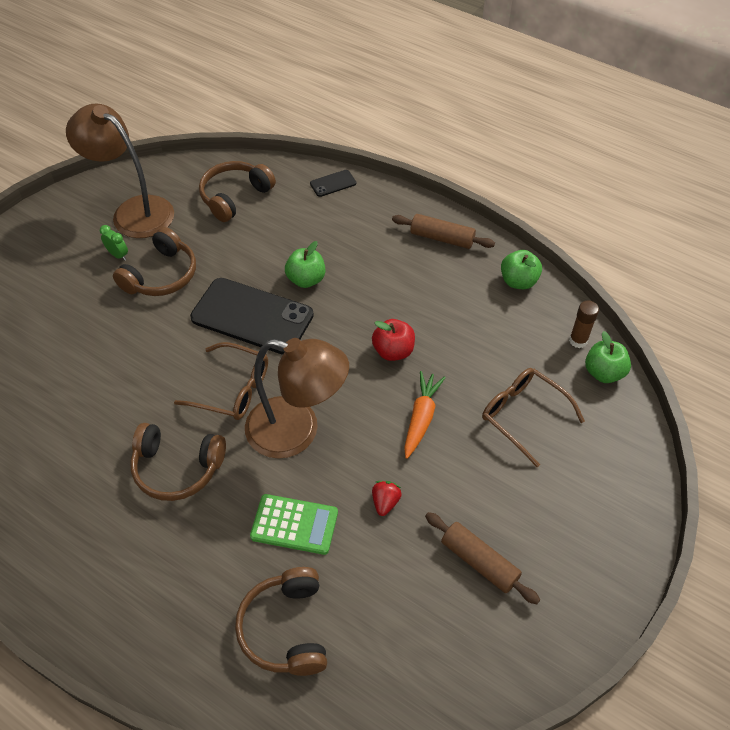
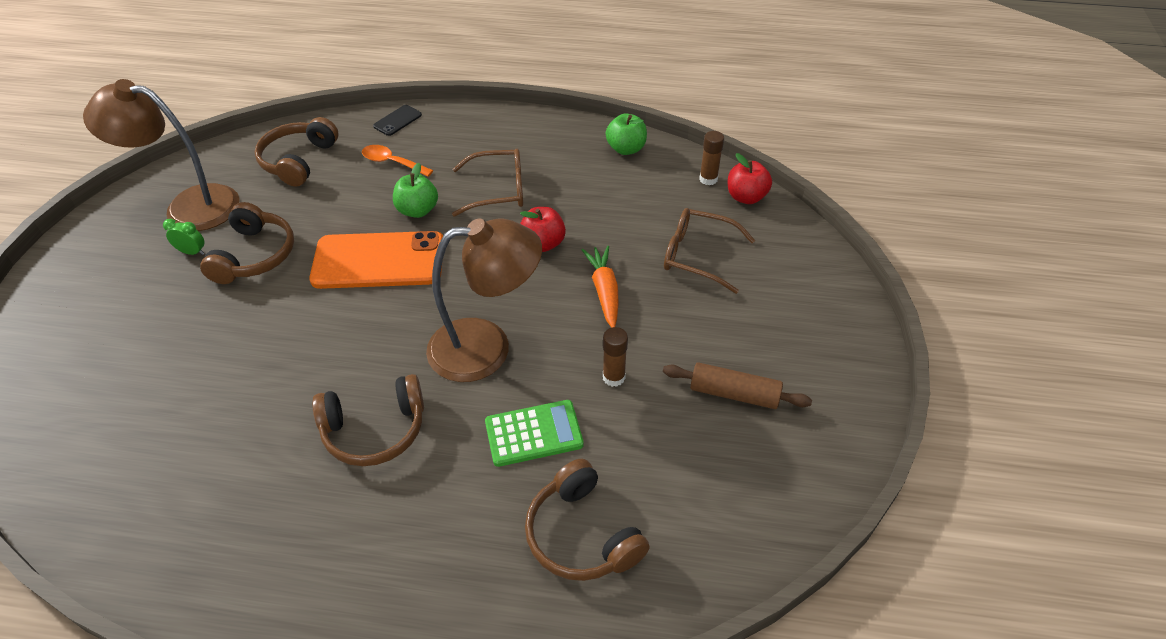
camera: 25 degrees left, 5 degrees down
brown glasses [174,342,268,420] -> brown glasses moved to [452,149,523,217]
black phone [190,278,314,355] -> orange phone [309,231,443,289]
red strawberry [372,481,402,516] -> brown glue stick [603,327,628,387]
brown rolling pin [392,214,495,249] -> none
green apple [585,331,631,383] -> red apple [728,153,772,204]
none -> orange spoon [362,145,434,177]

